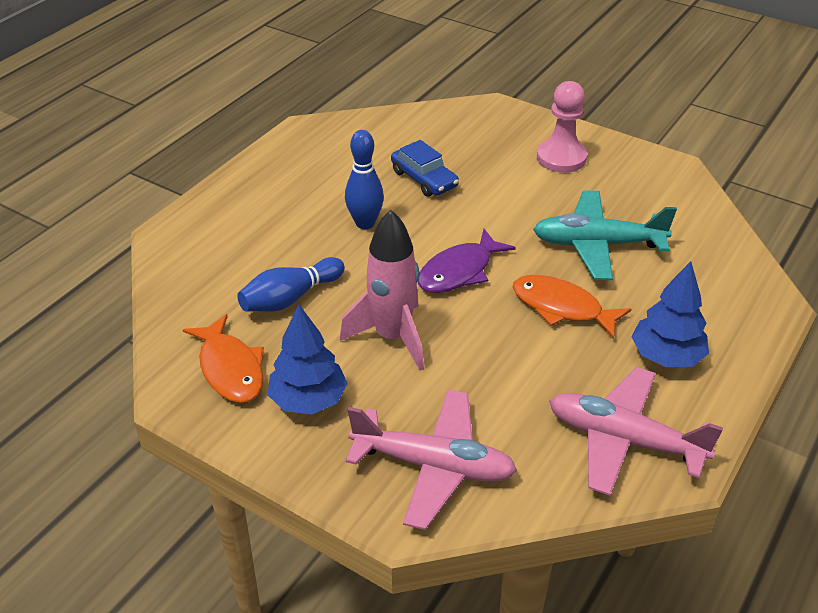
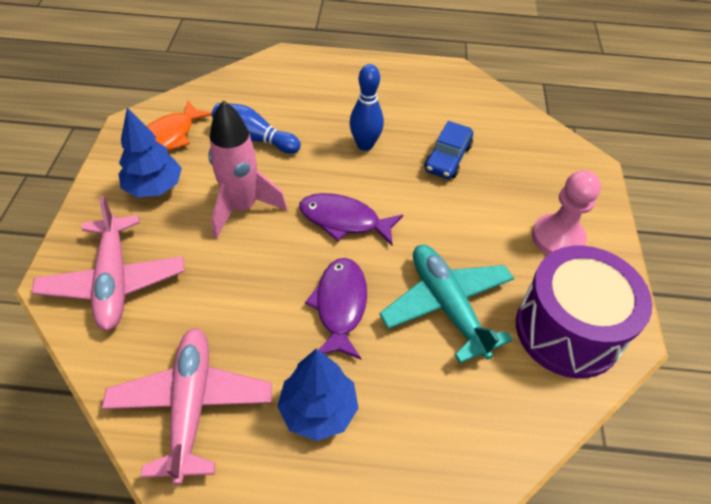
camera: 60 degrees right, 10 degrees up
orange fish [513,275,631,339] -> purple fish [305,258,367,359]
none -> purple drum [516,246,652,379]

